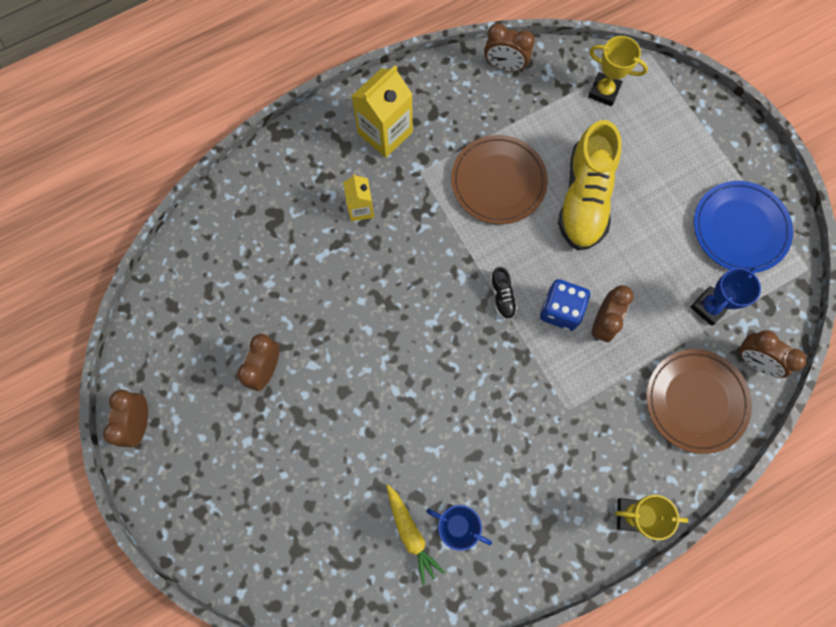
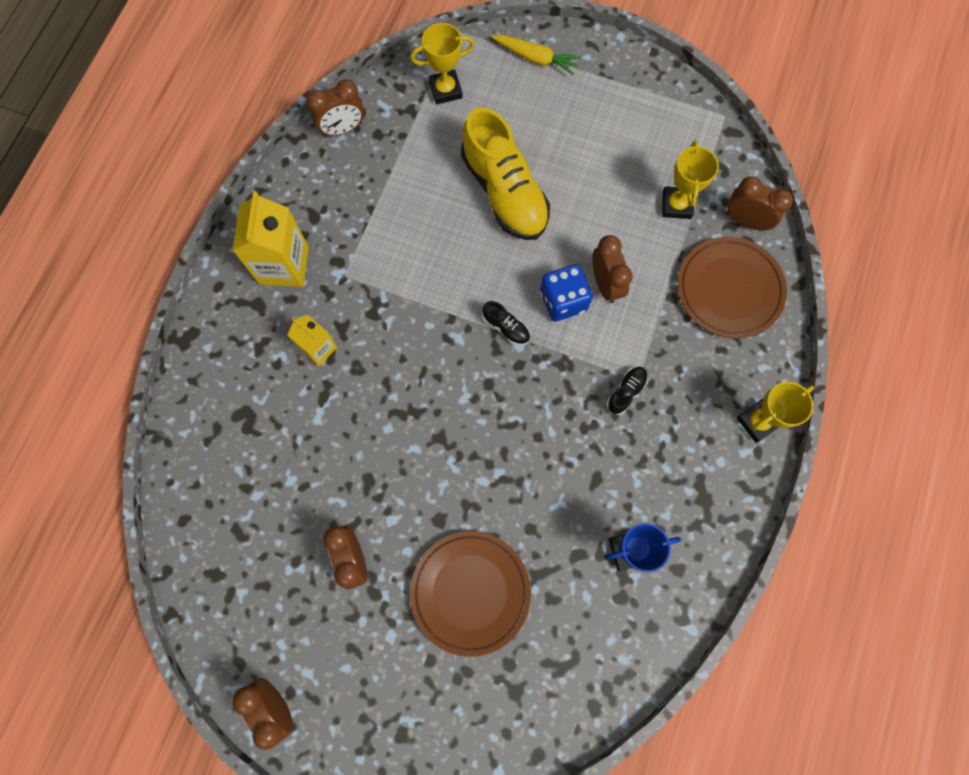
camera: 40 degrees left, 0 degrees up
yellow carrot [387,485,445,586] -> yellow carrot moved to [491,35,581,75]
brown plate [451,135,548,224] -> brown plate moved to [410,531,531,657]
blue trophy [690,267,761,326] -> yellow trophy [662,141,719,219]
blue plate [694,181,793,273] -> none
brown clock [737,330,807,378] -> brown clock turned 150 degrees counterclockwise [726,176,793,231]
none -> black shoe [607,367,648,415]

